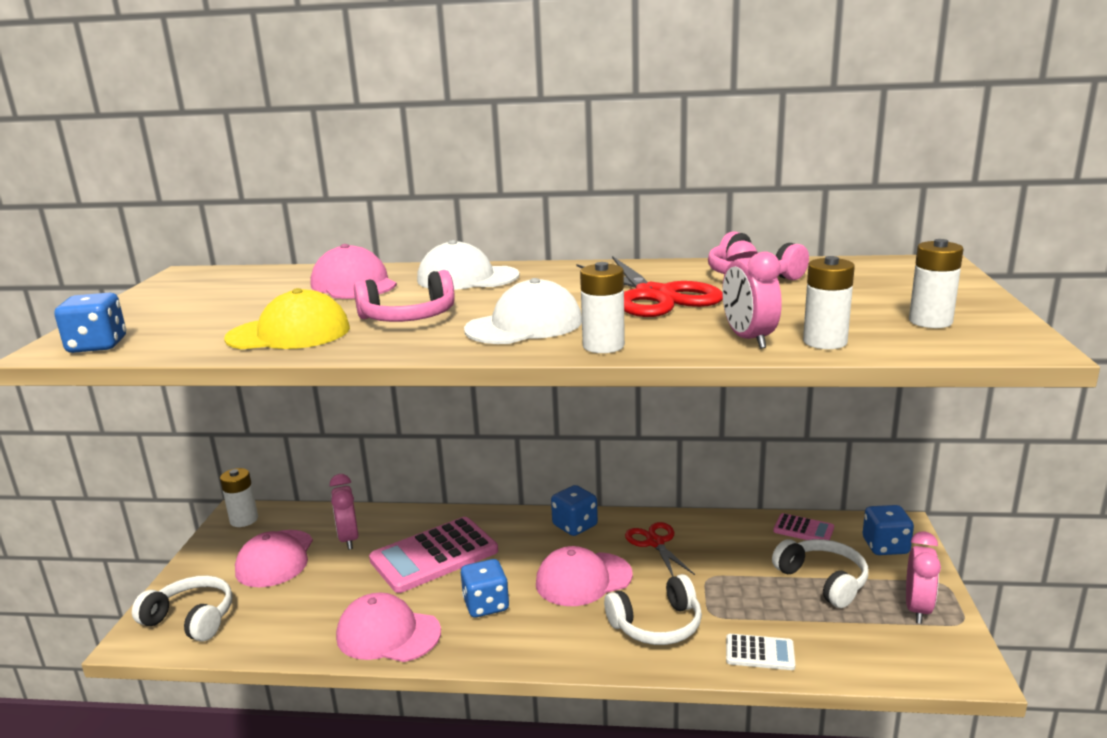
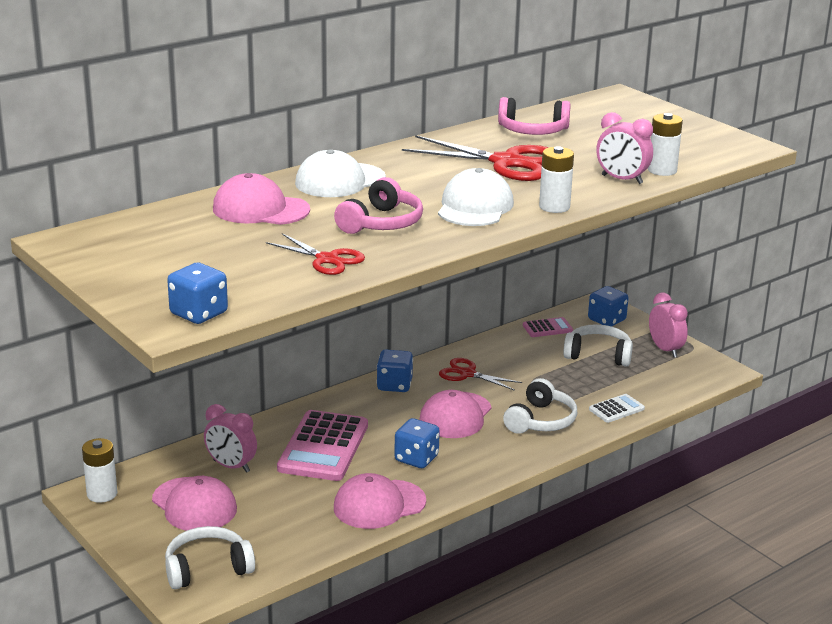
camera: 45 degrees left, 5 degrees up
yellow cap [224,288,350,349] -> red scissors [266,233,365,275]
white battery [909,239,963,328] -> none

